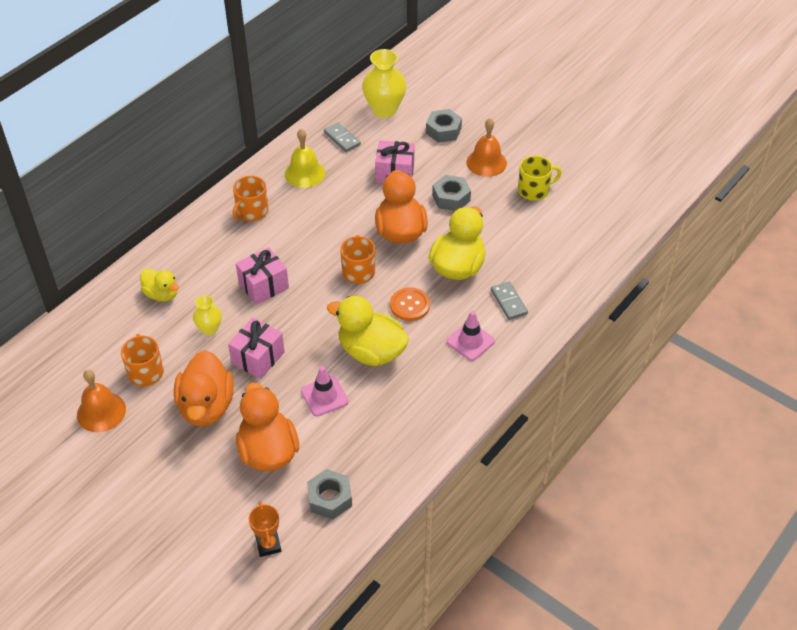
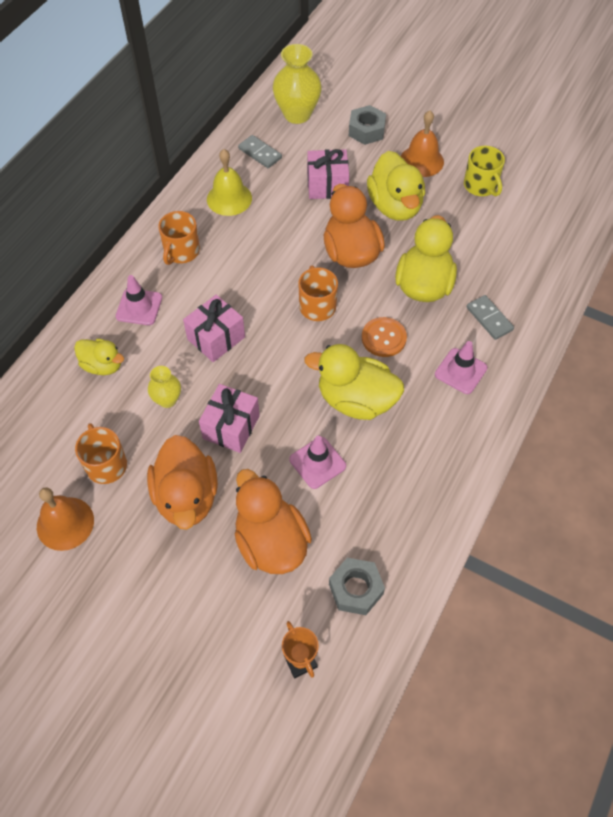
camera: 10 degrees left, 10 degrees up
grey nut [432,175,471,211] -> yellow duck [367,151,425,221]
yellow mug [518,156,562,201] -> yellow mug turned 90 degrees clockwise [464,146,505,196]
none -> pink traffic cone [116,275,162,325]

